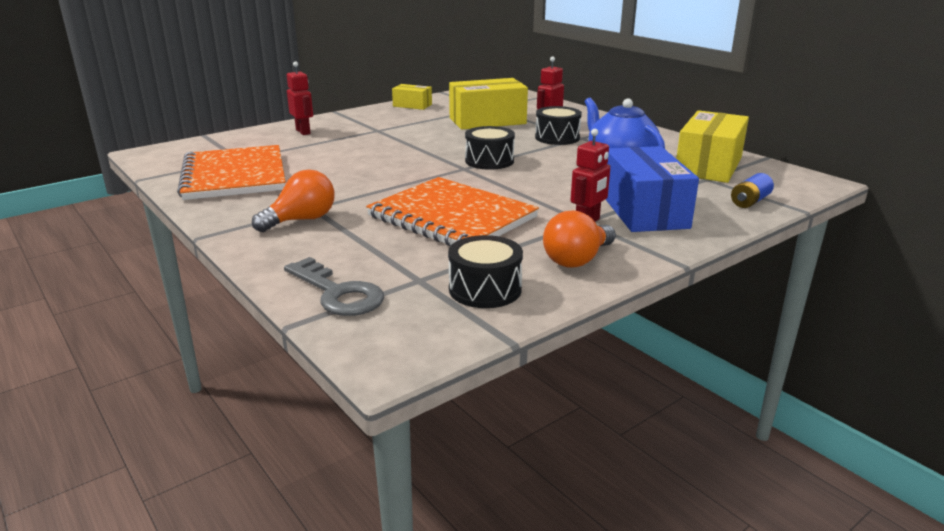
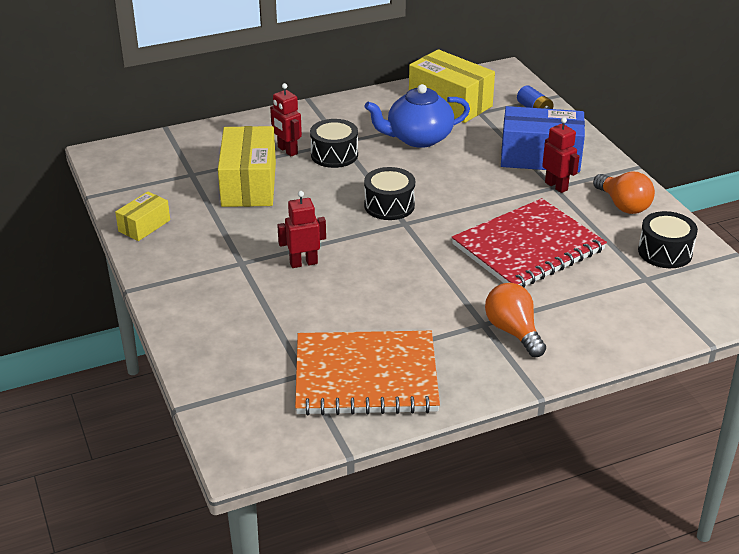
camera: 75 degrees left, 10 degrees up
grey key [284,257,384,316] -> none
red robot [287,62,313,135] -> red robot moved to [277,191,326,268]
orange notebook [366,177,539,246] -> red notebook [452,198,607,287]

